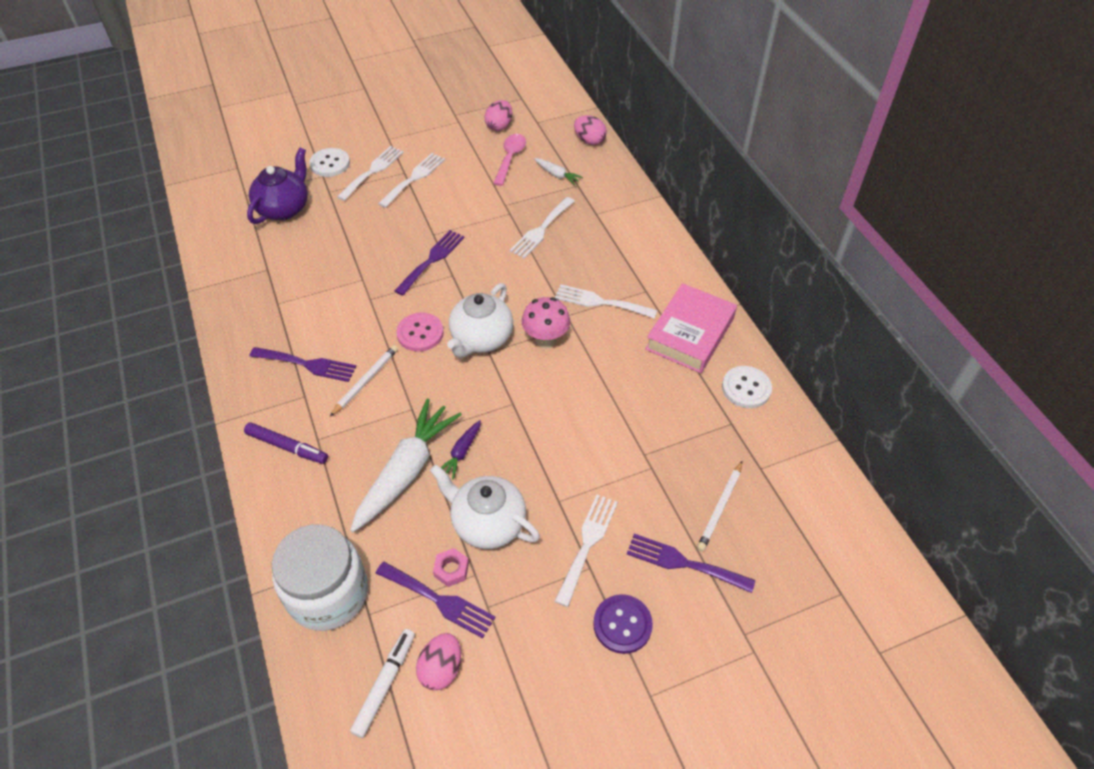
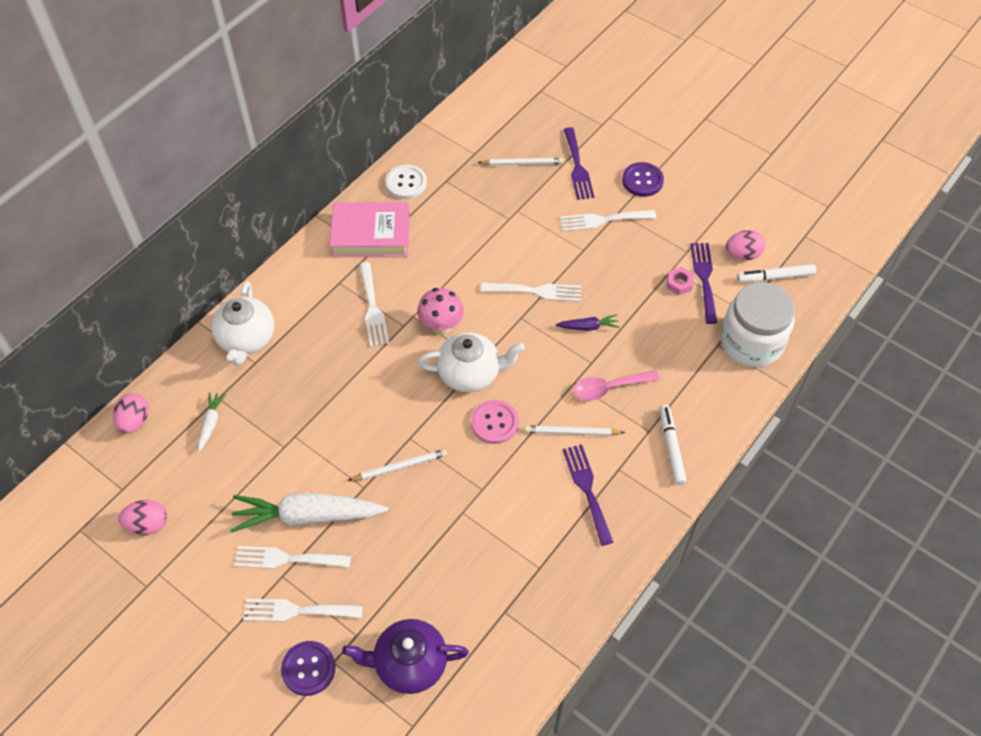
camera: 120 degrees left, 5 degrees up
purple marker [244,422,328,464] -> white marker [659,405,687,485]
white button [309,148,350,177] -> purple button [281,641,335,696]
white carrot [350,399,462,532] -> white carrot moved to [230,492,388,533]
purple fork [395,230,465,296] -> white pencil [348,449,447,481]
white teapot [430,464,540,549] -> white teapot moved to [211,281,274,365]
pink spoon [493,134,526,186] -> pink spoon moved to [573,370,660,401]
white fork [510,197,575,259] -> white fork moved to [481,283,581,302]

